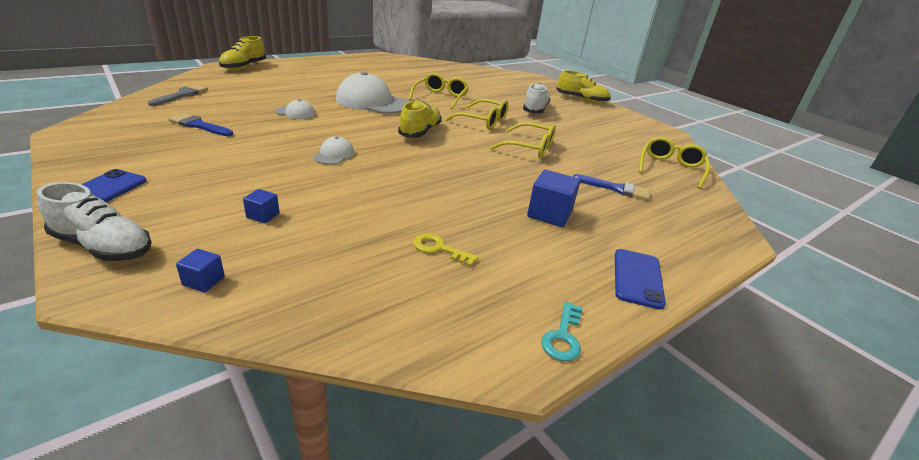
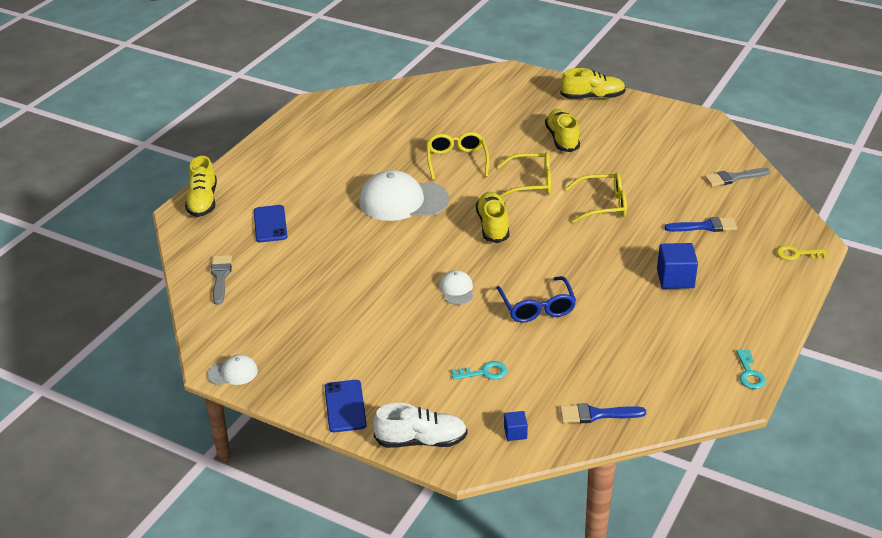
camera: 20 degrees left, 5 degrees up
blue brush [168,113,233,136] -> blue brush moved to [560,403,646,423]
blue cube [243,189,280,223] -> turquoise key [452,361,507,380]
white cap [275,99,315,119] -> white cap moved to [207,355,258,385]
yellow key [413,233,479,267] -> yellow key moved to [776,245,828,260]
white shoe [523,83,551,114] -> yellow shoe [545,109,580,152]
blue phone [615,249,666,310] -> blue phone moved to [254,205,287,242]
yellow glasses [639,137,710,189] -> grey brush [705,168,771,186]
none -> blue glasses [497,276,576,323]

